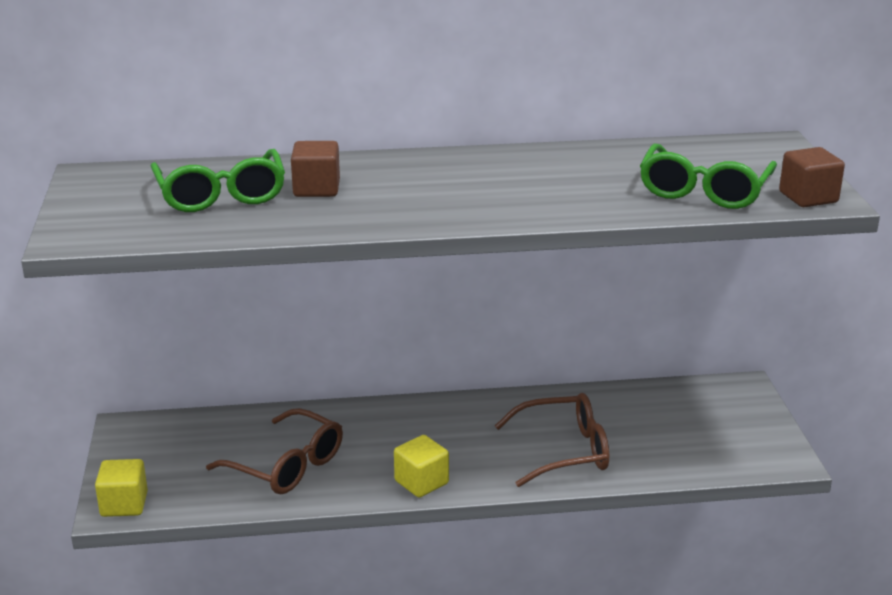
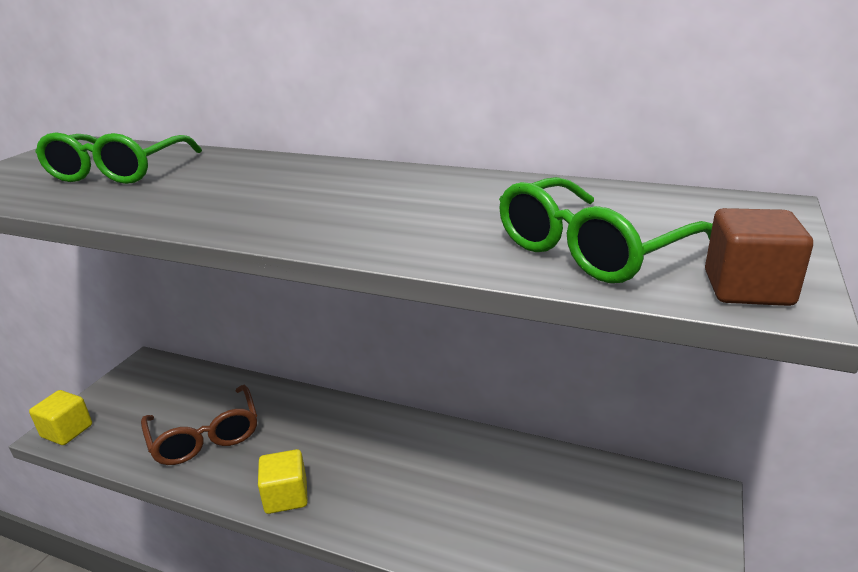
camera: 30 degrees right, 0 degrees up
brown cube [291,141,340,197] -> none
brown glasses [495,393,609,487] -> none

